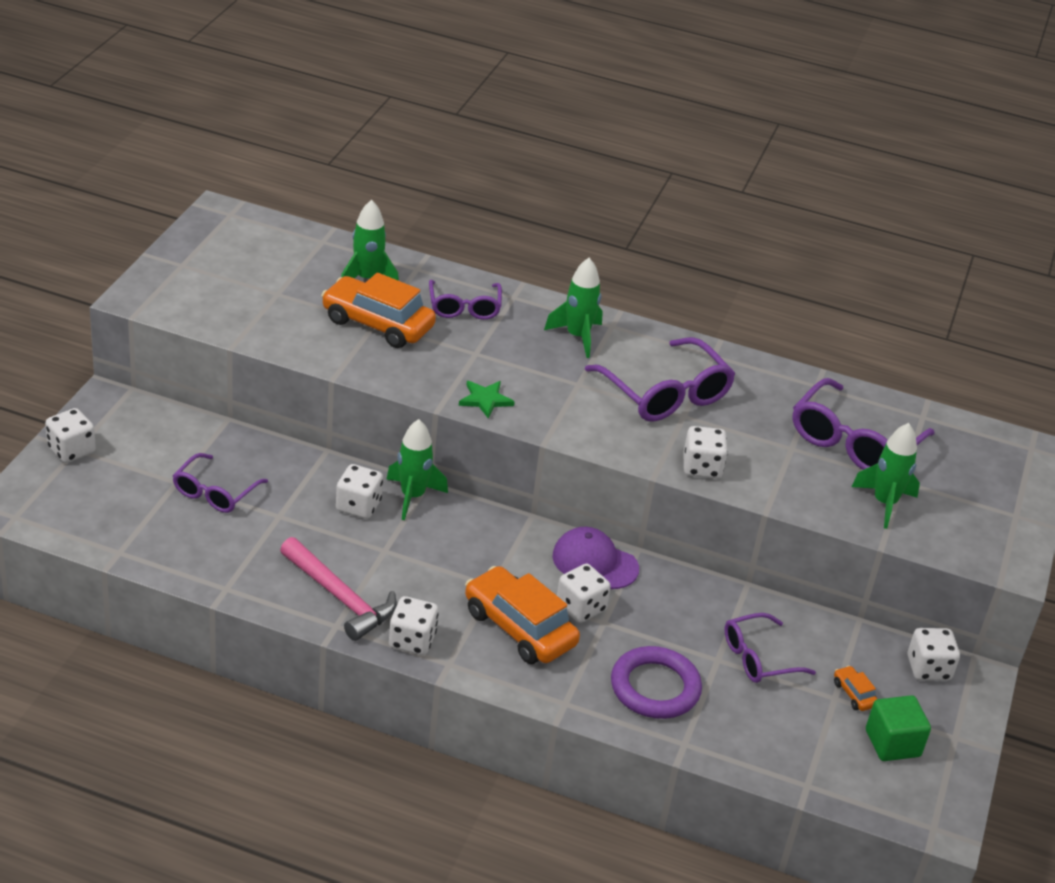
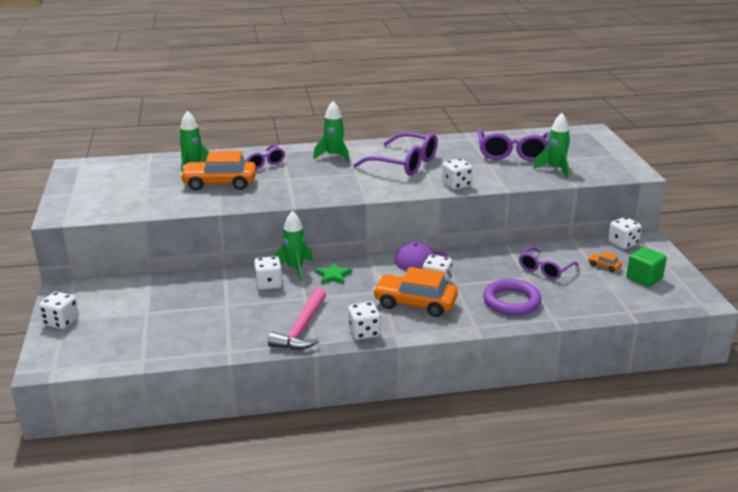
camera: 25 degrees left, 10 degrees down
purple glasses [173,453,268,513] -> none
pink hammer [280,537,397,641] -> pink hammer turned 90 degrees clockwise [268,288,326,350]
green star [459,381,515,418] -> green star moved to [315,263,352,284]

